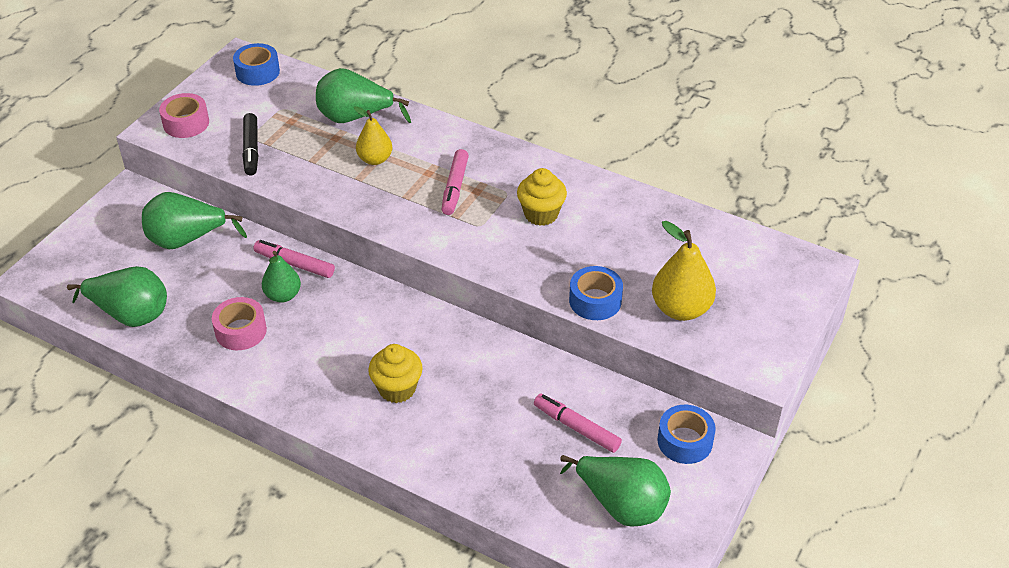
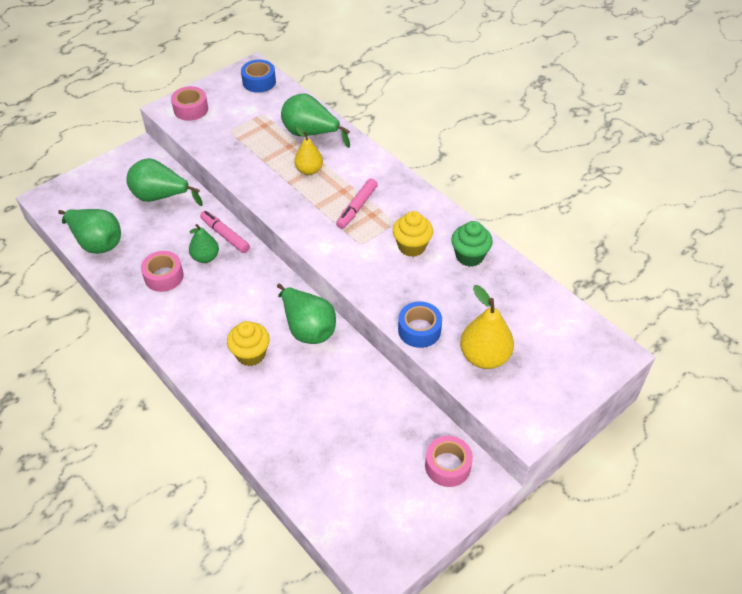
camera: 20 degrees right, 5 degrees up
black marker [242,113,258,175] -> none
pink marker [534,394,622,453] -> none
green pear [560,455,671,527] -> green pear moved to [277,284,336,344]
blue tape [657,405,716,464] -> pink tape [425,436,473,487]
none -> green cupcake [451,221,493,267]

